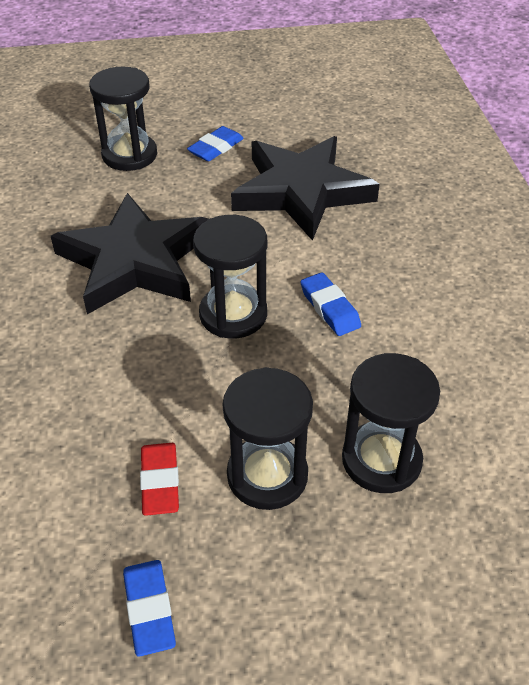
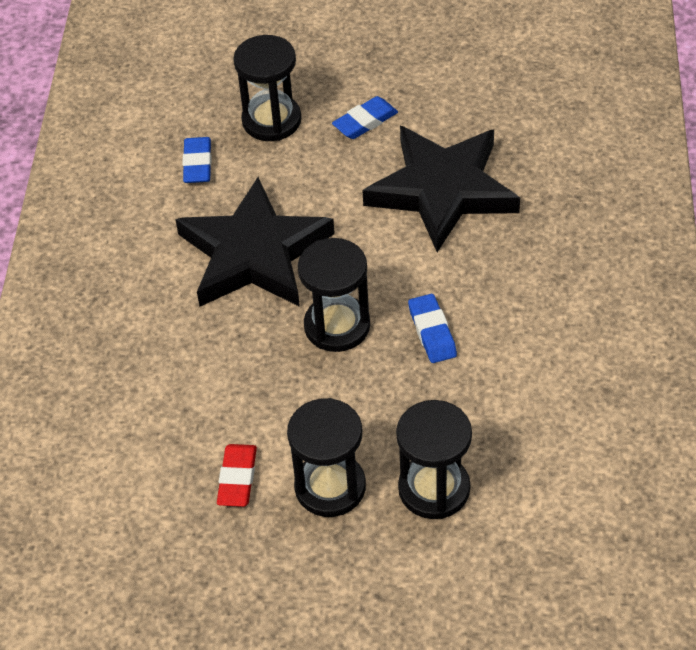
camera: 15 degrees right, 5 degrees up
blue eraser [123,560,176,657] -> blue eraser moved to [182,137,211,183]

